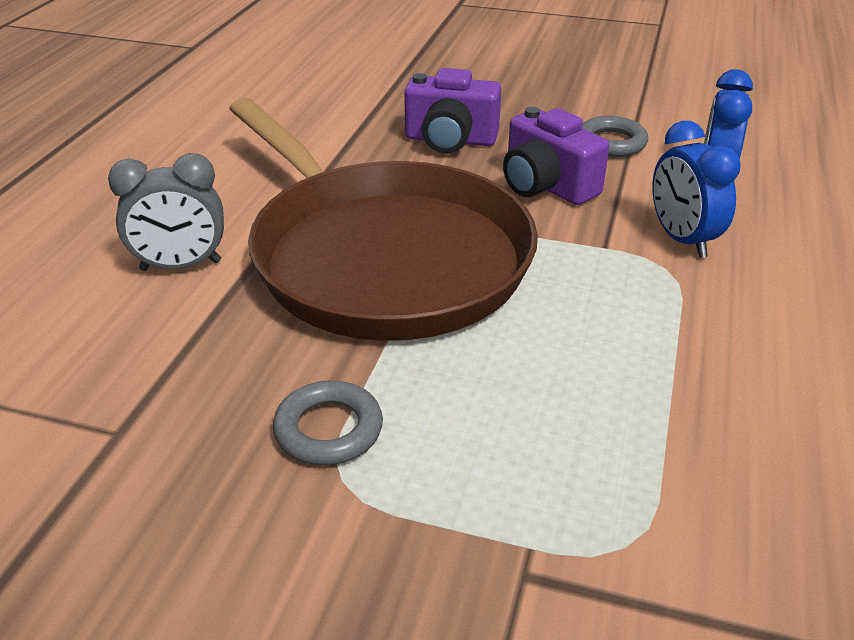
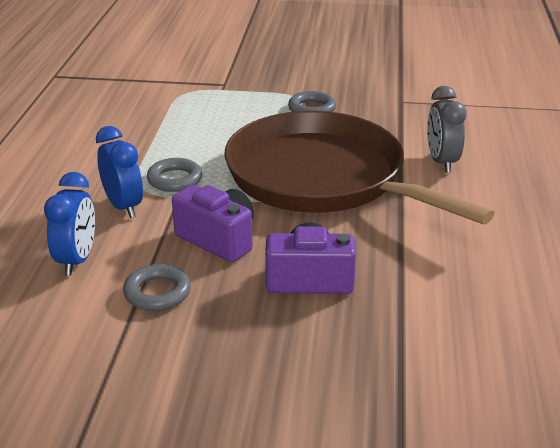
camera: 170 degrees right, 5 degrees down
grey clock [108,153,224,271] -> grey clock turned 75 degrees counterclockwise [427,86,467,173]
none -> grey ring [147,158,202,192]

